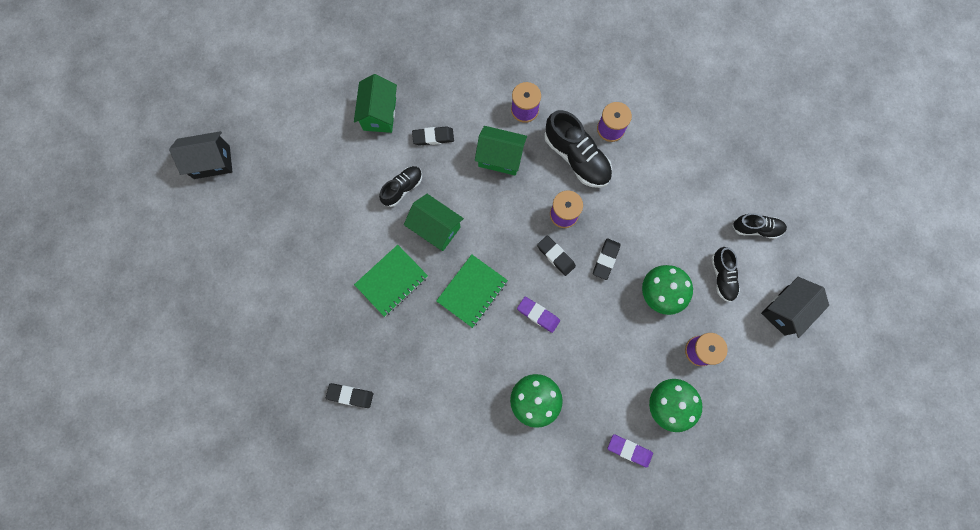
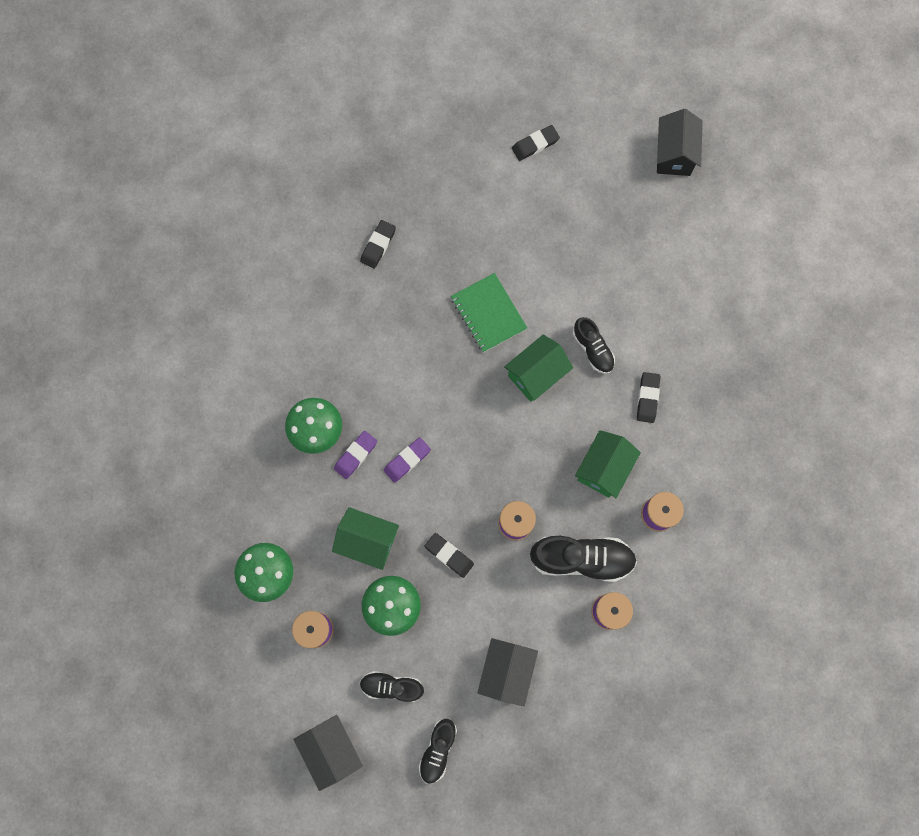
camera: 105 degrees right, 0 degrees up
green house [354,74,397,133] -> green house moved to [332,507,399,570]
green notebook [436,254,508,328] -> none
black eraser [537,235,576,276] -> black eraser moved to [512,125,560,161]
black shoe [544,110,612,188] -> black shoe turned 150 degrees counterclockwise [530,536,637,582]
purple eraser [608,434,653,468] -> purple eraser moved to [334,431,377,479]
none -> black house [477,638,538,706]

